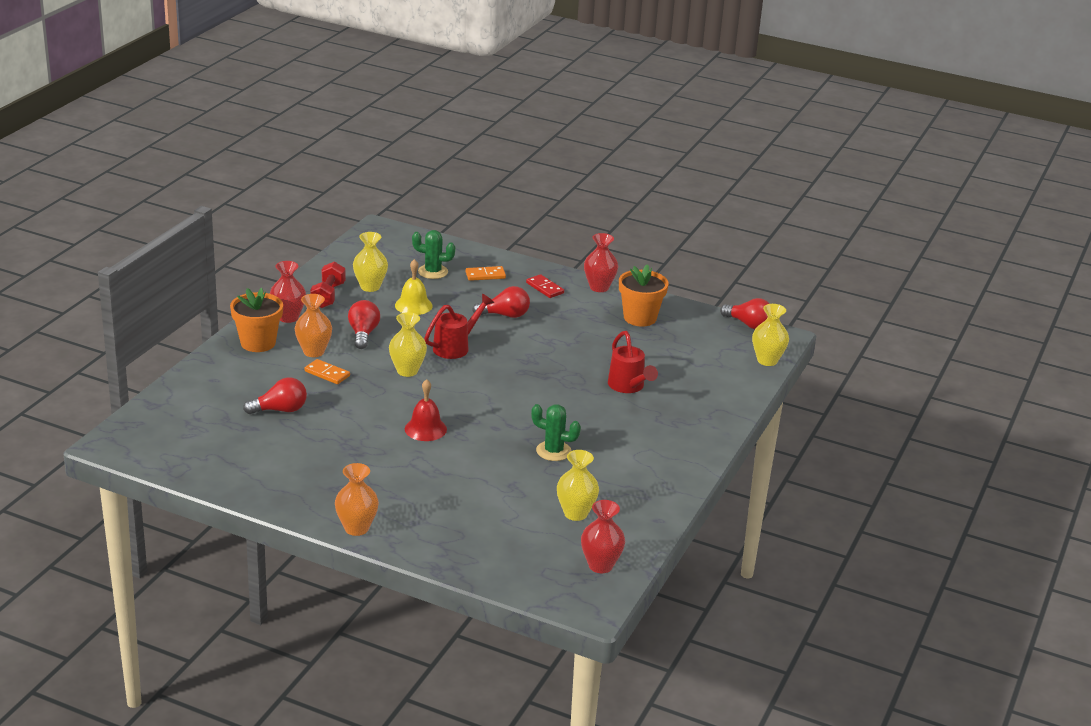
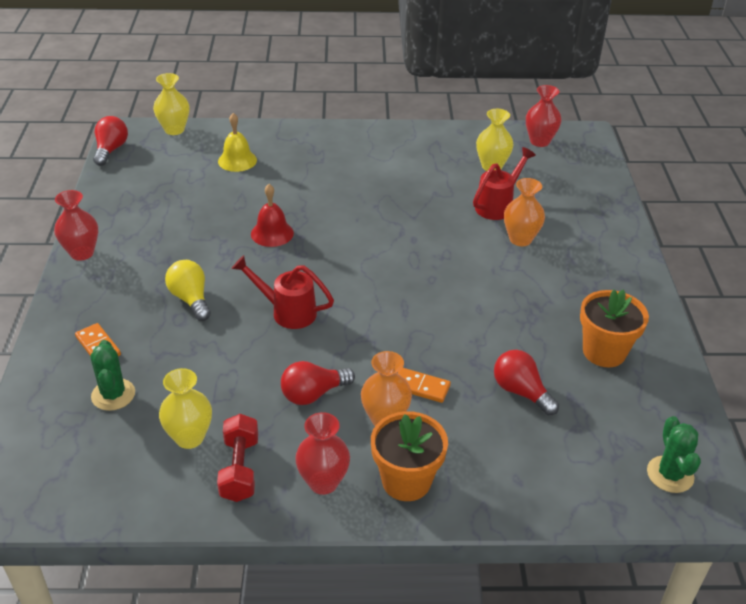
camera: 115 degrees left, 10 degrees up
orange domino [304,359,350,384] -> orange domino turned 75 degrees counterclockwise [398,368,451,403]
red dumbbell [310,261,346,308] -> red dumbbell turned 75 degrees counterclockwise [217,414,258,502]
orange vase [335,463,379,536] -> orange vase moved to [504,178,545,246]
yellow vase [389,312,427,377] -> none
yellow bell [395,259,433,315] -> yellow bell moved to [218,113,257,172]
red bell [405,379,447,441] -> red bell moved to [251,184,294,247]
red light bulb [472,286,530,318] -> yellow light bulb [165,260,211,321]
red domino [526,274,564,298] -> none
green cactus [531,404,581,461] -> green cactus moved to [647,416,701,493]
red watering can [608,331,658,393] -> red watering can moved to [473,147,536,220]
orange flower pot [619,264,668,327] -> orange flower pot moved to [580,289,649,367]

